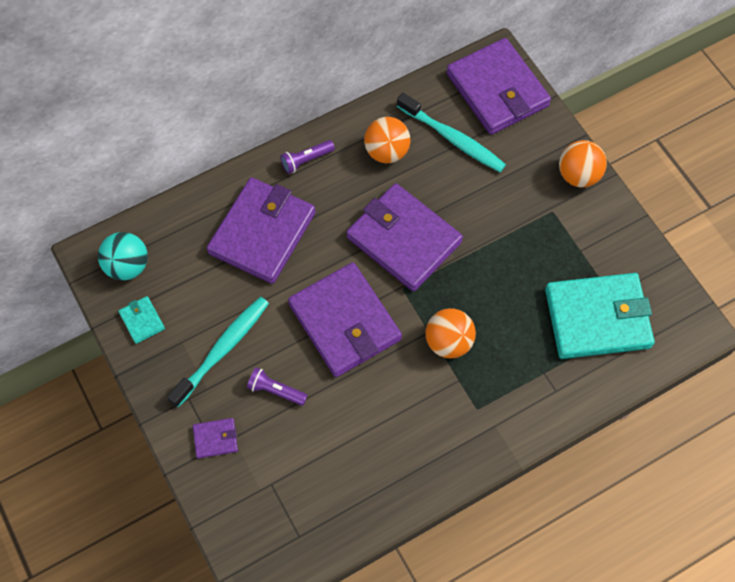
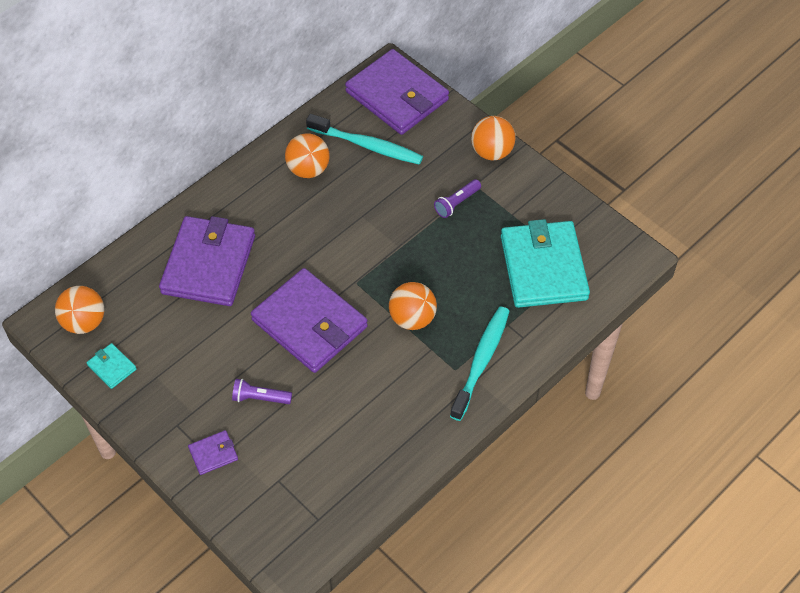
camera: 15 degrees left, 10 degrees down
turquoise ball [98,232,148,280] -> orange ball [55,286,104,334]
turquoise toothbrush [167,297,269,407] -> turquoise toothbrush moved to [450,307,510,421]
purple flashlight [280,140,335,174] -> purple flashlight moved to [434,179,481,218]
purple wallet [346,183,463,292] -> none
turquoise wallet [545,273,655,359] -> turquoise wallet turned 75 degrees counterclockwise [501,219,590,308]

